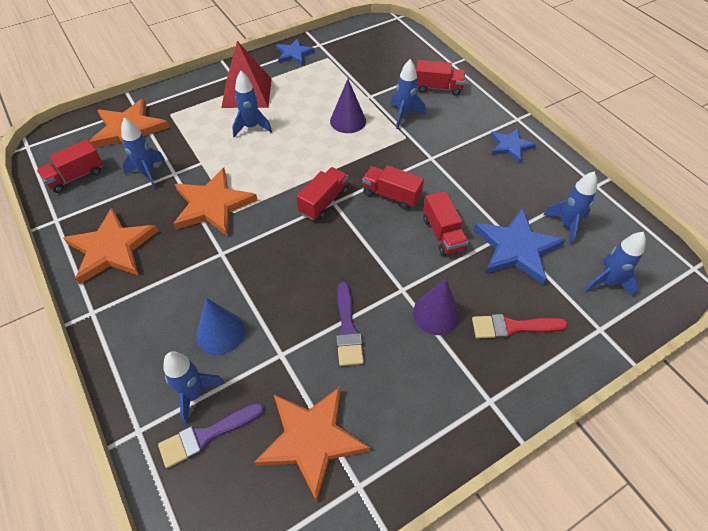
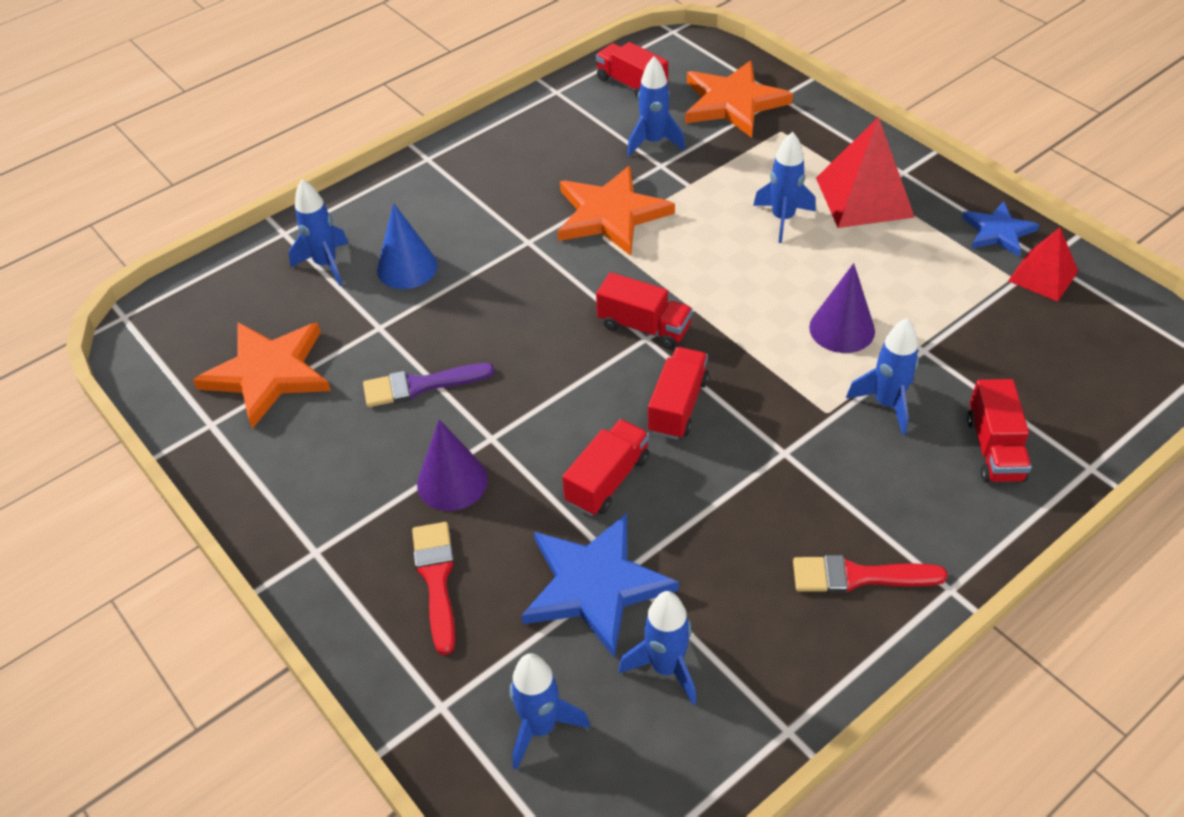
camera: 85 degrees right, 5 degrees down
orange star [63,208,158,285] -> none
purple brush [158,403,264,468] -> none
red truck [423,191,468,256] -> red truck turned 150 degrees clockwise [562,419,650,516]
blue star [491,128,536,163] -> red brush [793,555,948,593]
none -> red pyramid [1008,228,1078,302]

